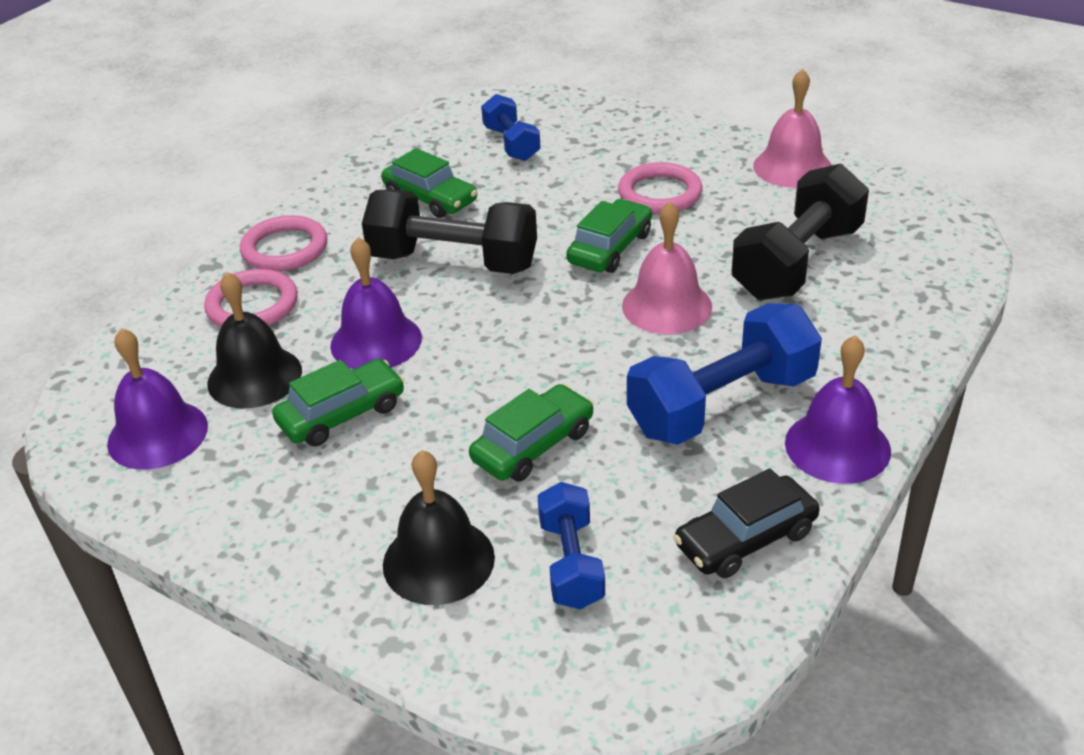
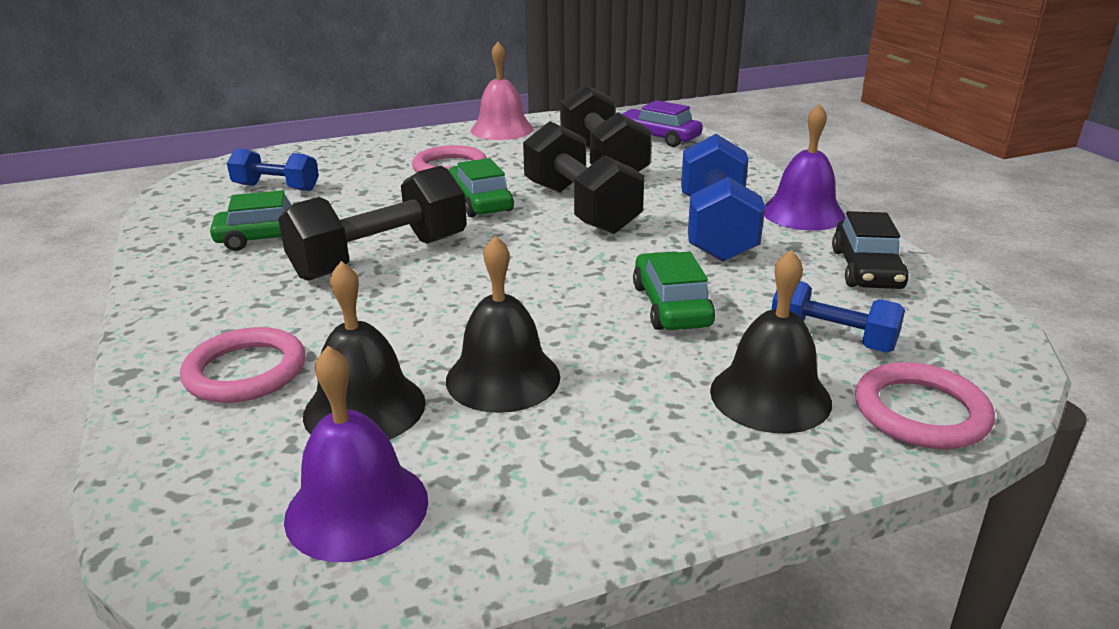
camera: 55 degrees left, 10 degrees down
pink ring [240,215,327,271] -> pink ring moved to [855,362,995,449]
green car [272,359,405,446] -> black bell [446,235,560,413]
purple bell [330,237,422,369] -> none
pink bell [622,201,712,334] -> black dumbbell [523,121,644,234]
none -> purple car [622,100,703,147]

